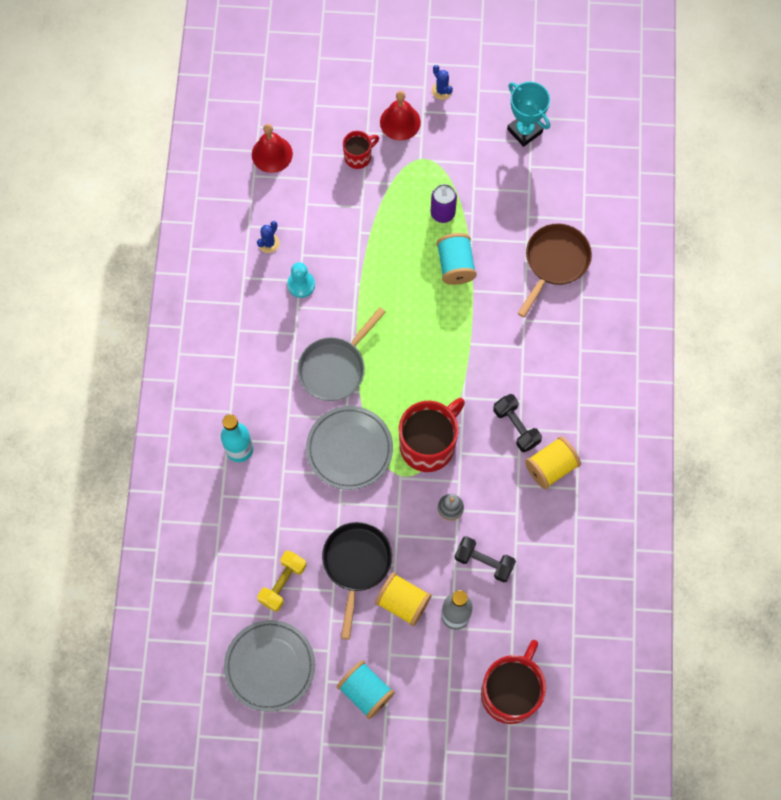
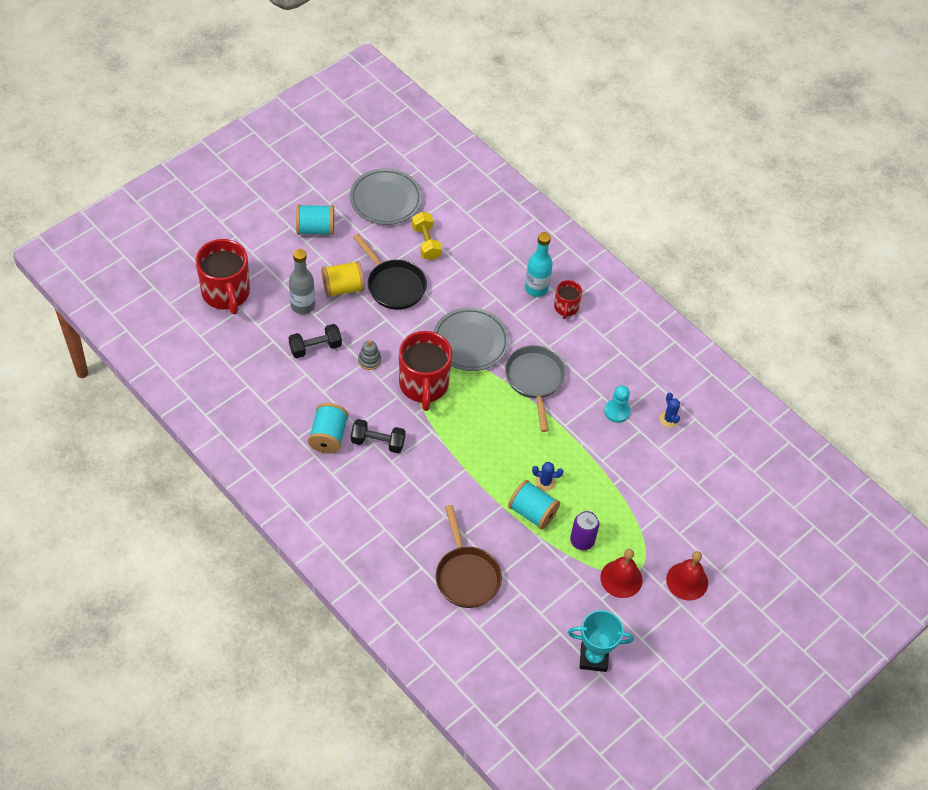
camera: 130 degrees right, 15 degrees down
red bell [252,124,293,173] -> red bell moved to [600,549,643,598]
red mug [343,131,379,169] -> red mug moved to [554,280,582,319]
blue cactus [432,65,453,100] -> blue cactus moved to [532,462,563,491]
yellow spool [525,436,581,489] -> turquoise spool [308,403,349,454]

